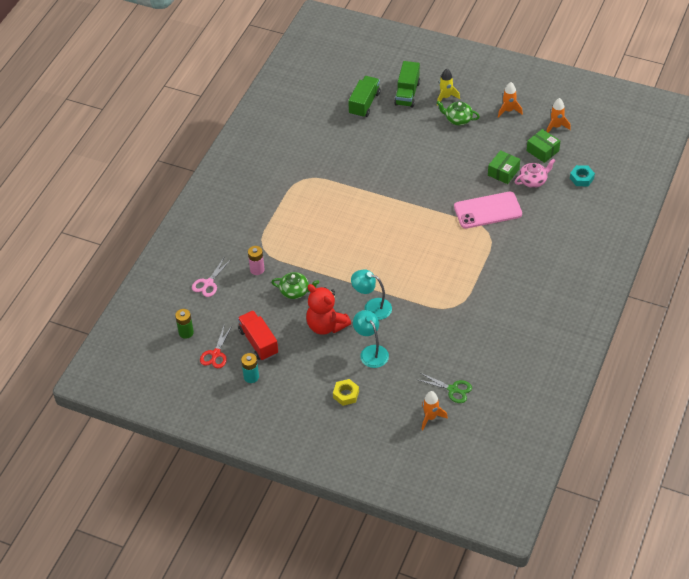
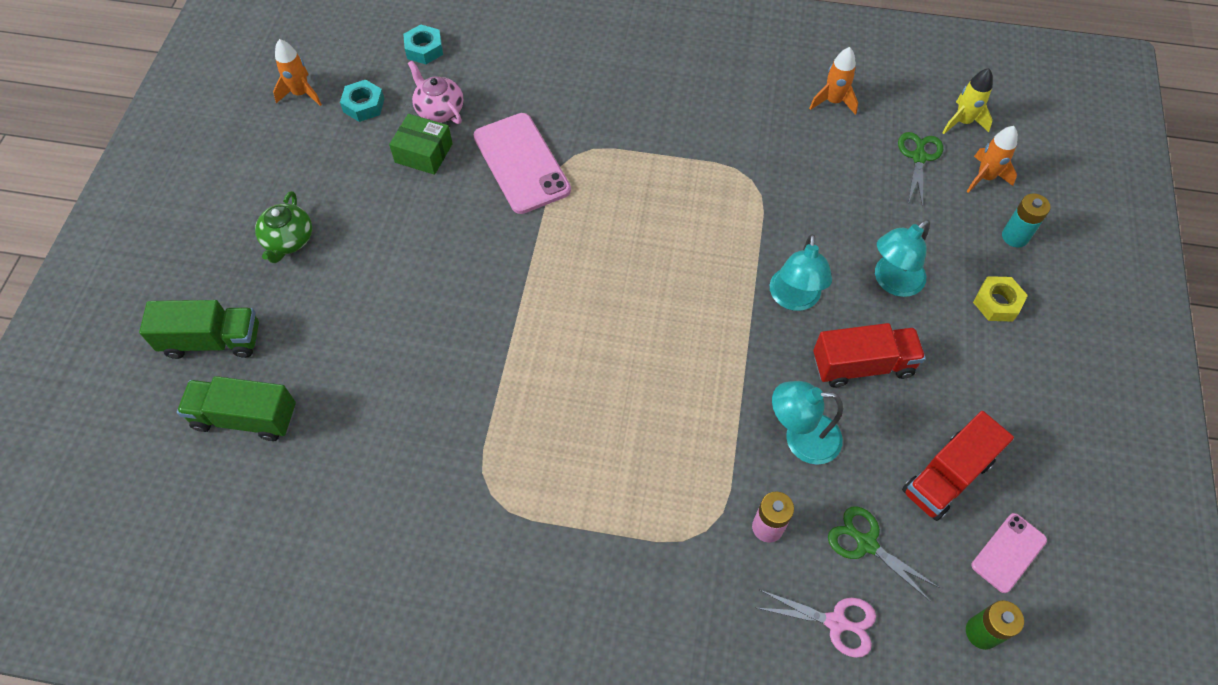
camera: 105 degrees left, 10 degrees up
red scissors [200,326,232,368] -> pink phone [972,513,1047,593]
turquoise battery [241,353,259,383] -> turquoise battery moved to [1002,193,1050,248]
green teapot [271,272,319,299] -> turquoise lamp [772,381,843,465]
red teddy bear [306,284,351,335] -> red truck [813,323,926,388]
yellow rocket [437,69,460,106] -> yellow rocket moved to [942,68,993,134]
orange rocket [498,82,523,118] -> orange rocket moved to [809,47,858,115]
green box [527,129,560,163] -> turquoise nut [340,80,384,122]
none -> green scissors [828,507,940,601]

